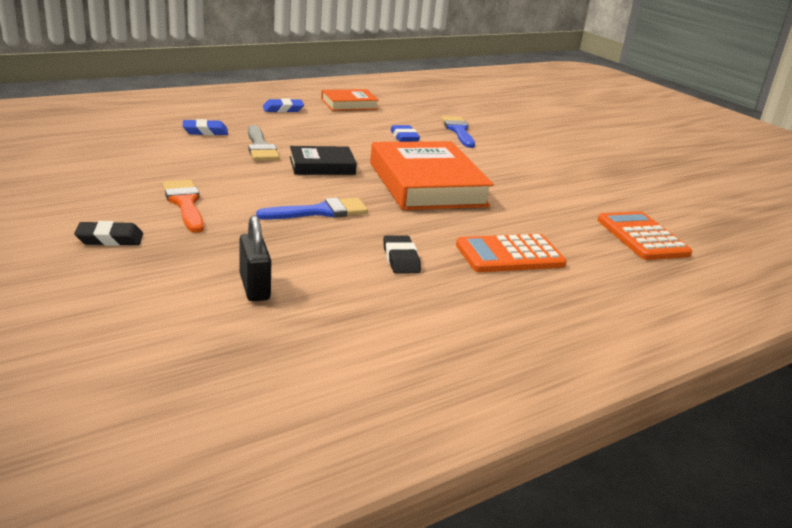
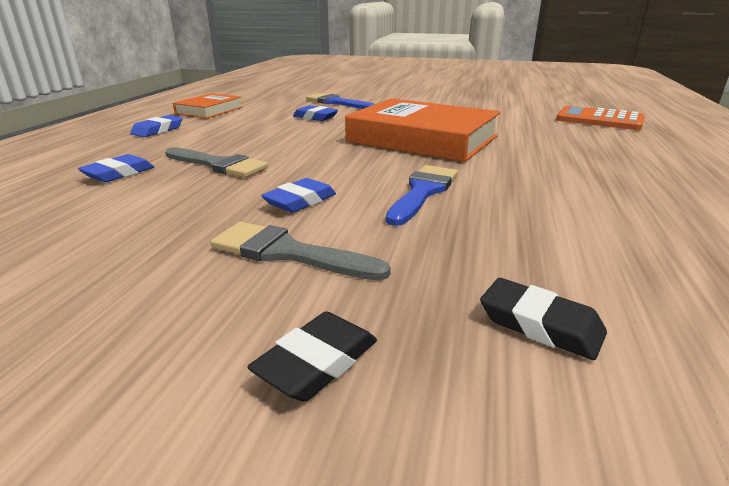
camera: 40 degrees left, 0 degrees up
orange brush [163,180,204,233] -> grey brush [210,222,391,281]
black padlock [239,215,271,301] -> none
black book [290,146,357,175] -> none
black eraser [383,235,421,274] -> black eraser moved to [480,278,607,360]
orange calculator [456,234,567,272] -> none
none -> blue eraser [261,178,336,213]

